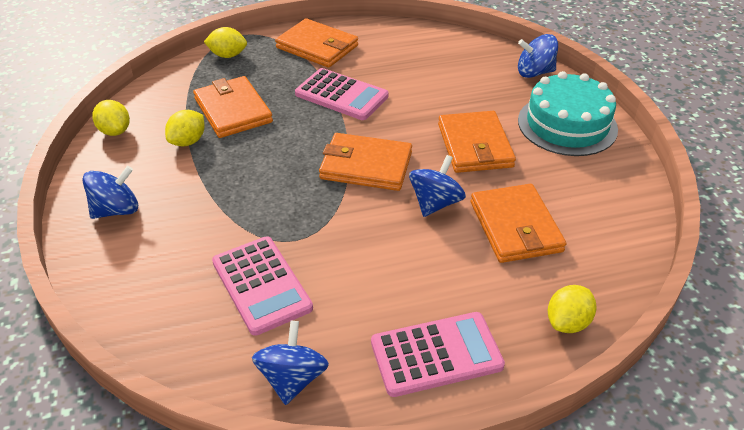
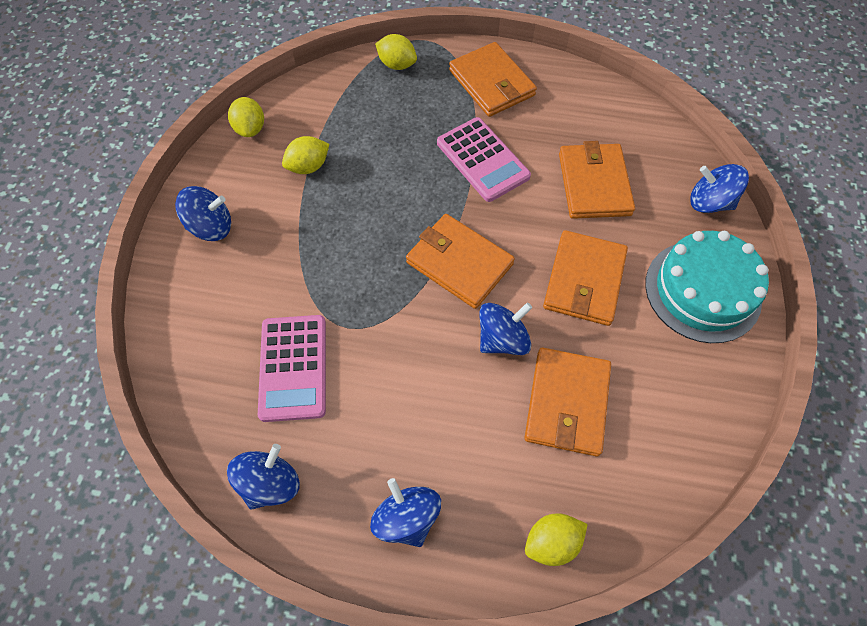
camera: 25 degrees right, 20 degrees up
orange wallet [193,76,273,138] -> orange wallet moved to [559,141,635,219]
pink calculator [371,312,505,397] -> blue spinning top [370,478,441,547]

